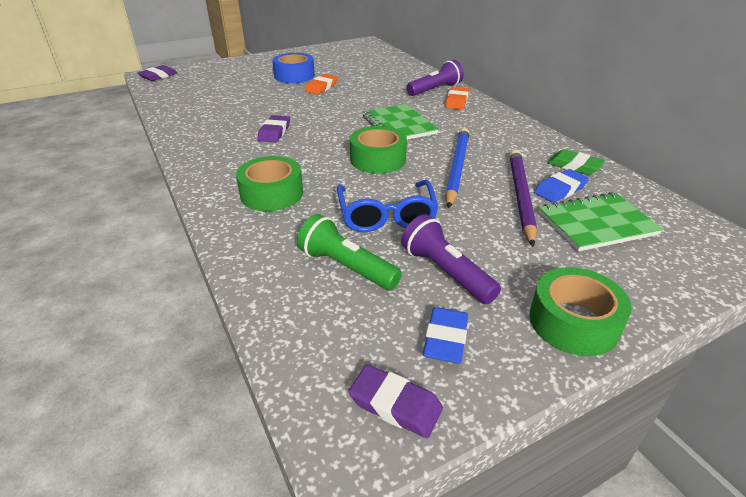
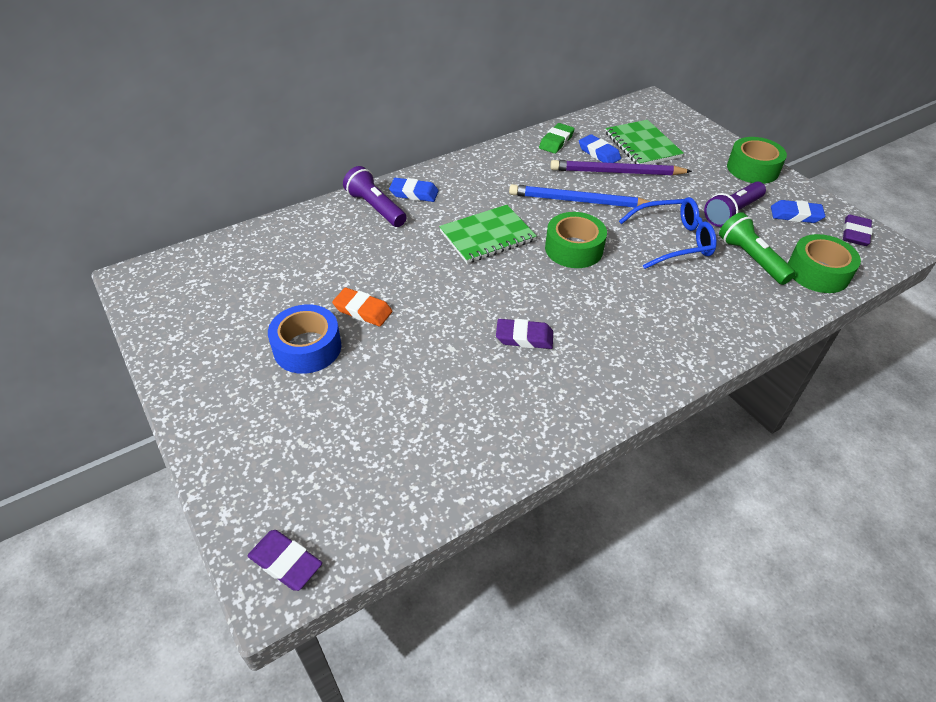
camera: 95 degrees left, 10 degrees up
green tape [236,156,303,211] -> green tape moved to [788,234,861,293]
green flashlight [297,214,402,290] -> green flashlight turned 120 degrees clockwise [719,212,796,285]
orange eraser [446,87,469,110] -> blue eraser [389,178,439,202]

